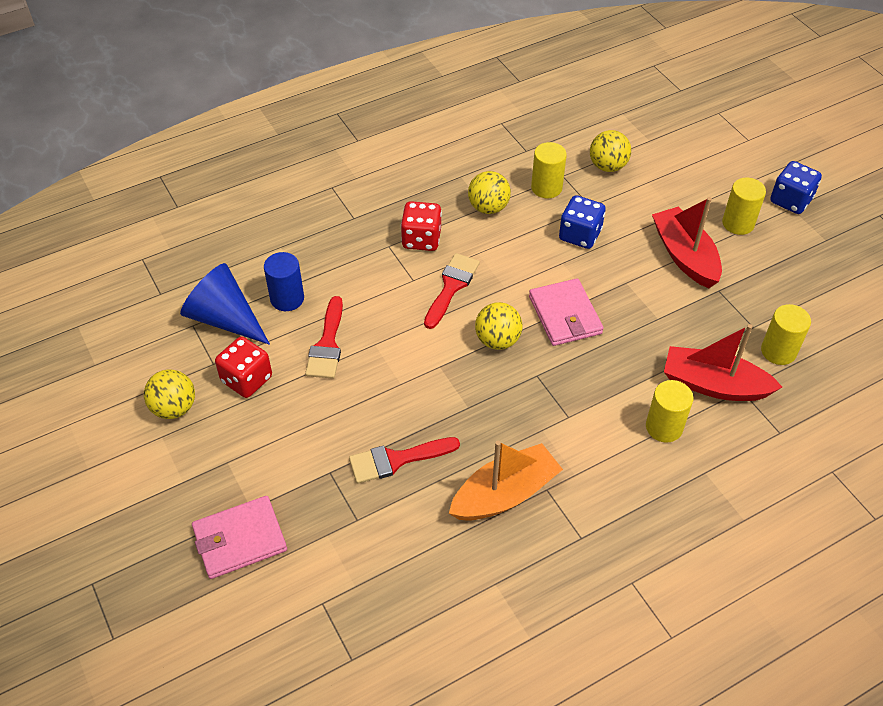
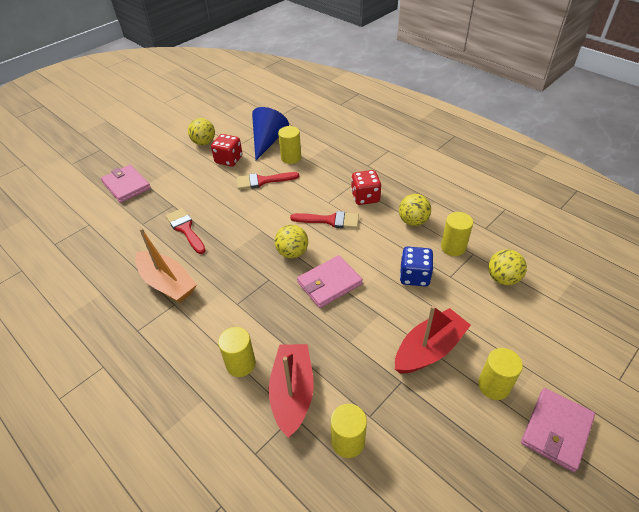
camera: 75 degrees right, 5 degrees down
blue cylinder [264,252,304,311] -> yellow cylinder [278,126,301,164]
blue dice [770,161,822,214] -> pink wallet [521,388,595,472]

